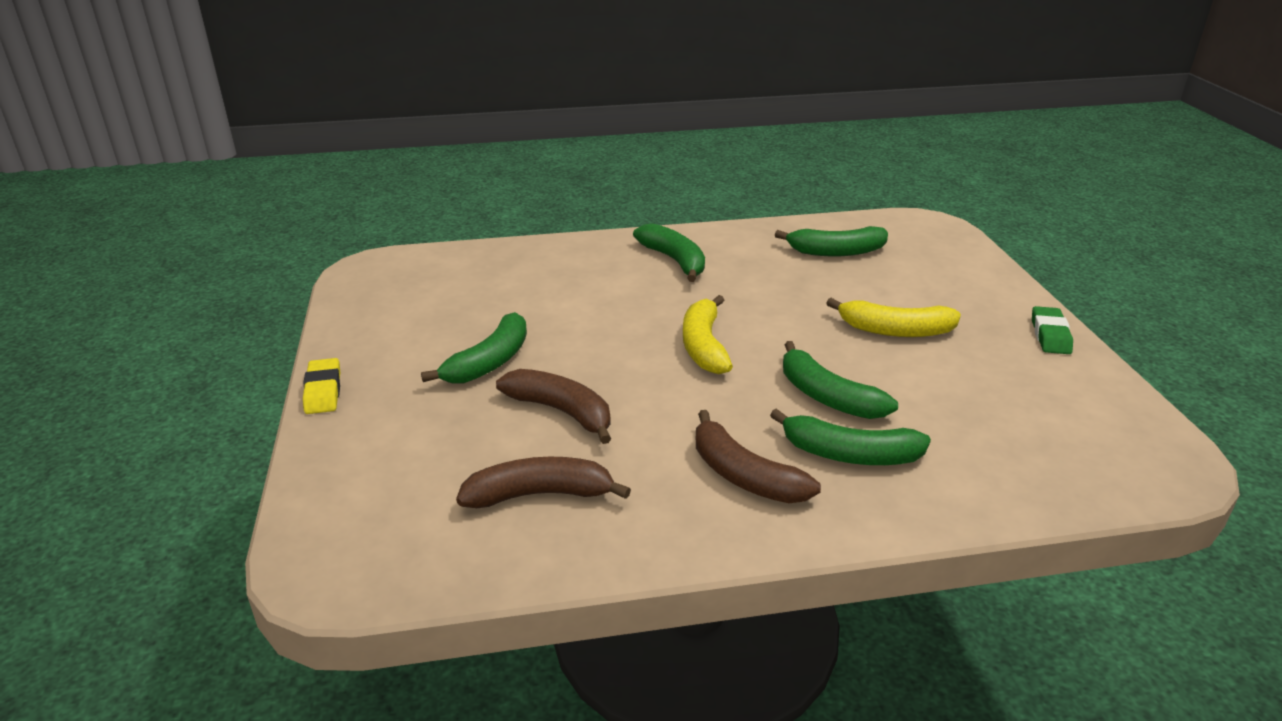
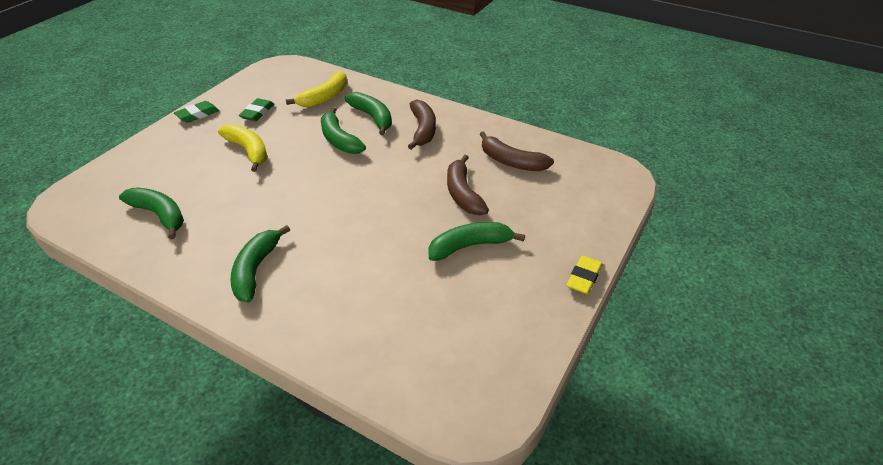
camera: 140 degrees left, 10 degrees up
yellow banana [683,295,733,374] -> yellow banana moved to [286,71,347,107]
green banana [783,341,898,419] -> green banana turned 150 degrees clockwise [321,107,366,154]
none -> green eraser [239,98,274,121]

